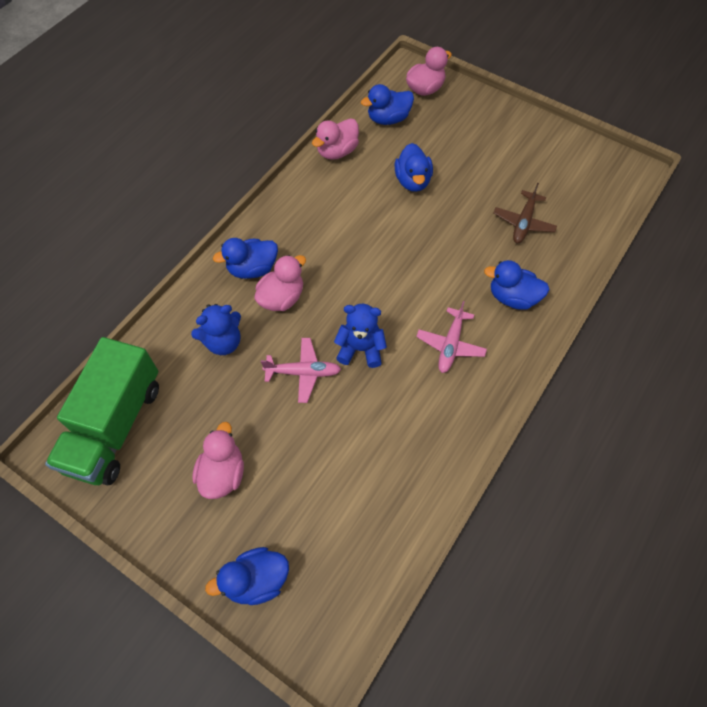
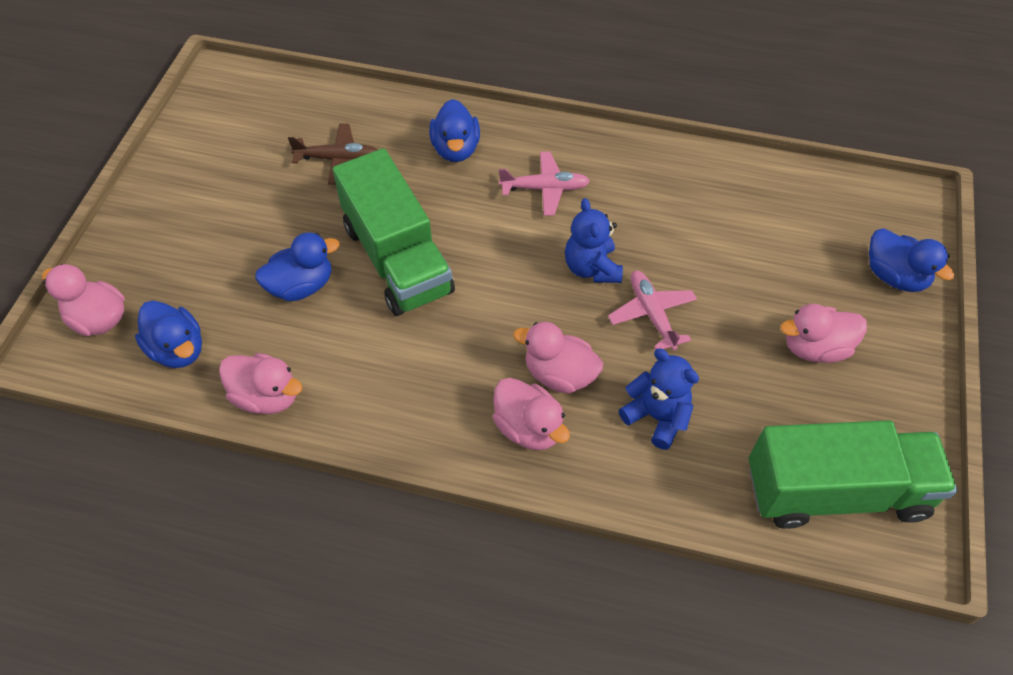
camera: 110 degrees left, 5 degrees down
blue duck [213,238,278,279] -> pink duck [493,378,570,451]
none -> green truck [333,148,455,316]

